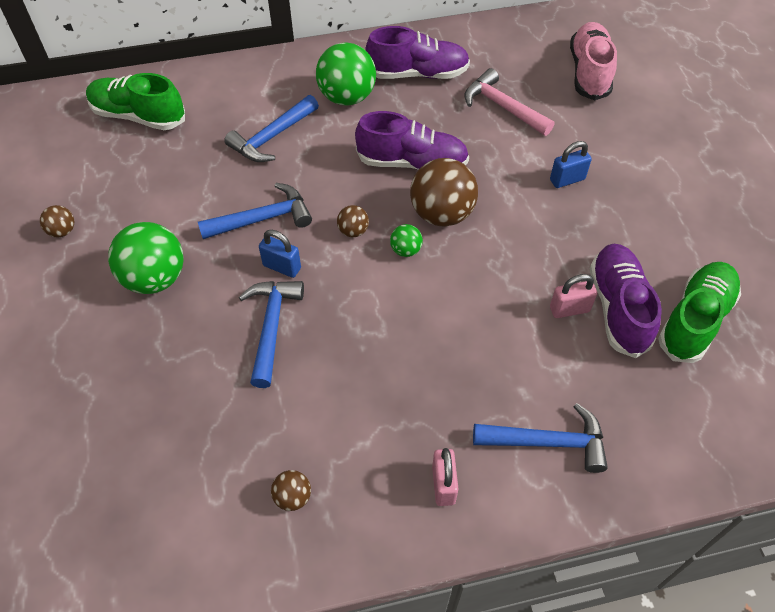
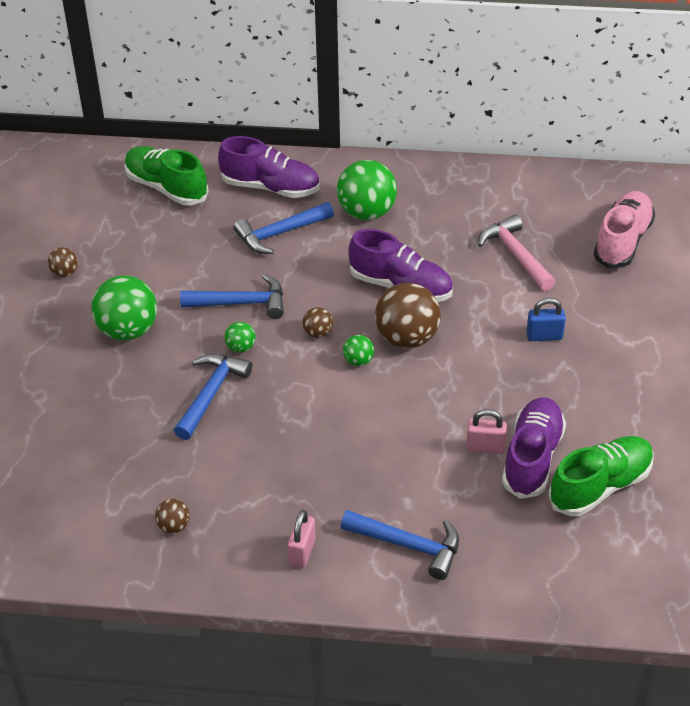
camera: 20 degrees right, 10 degrees down
blue padlock [259,230,301,278] -> green ball [225,322,256,353]
purple shoe [365,26,470,79] -> purple shoe moved to [218,136,320,198]

